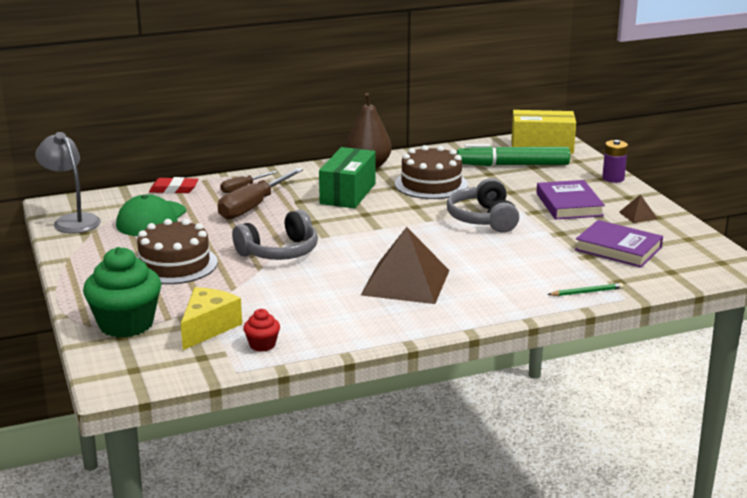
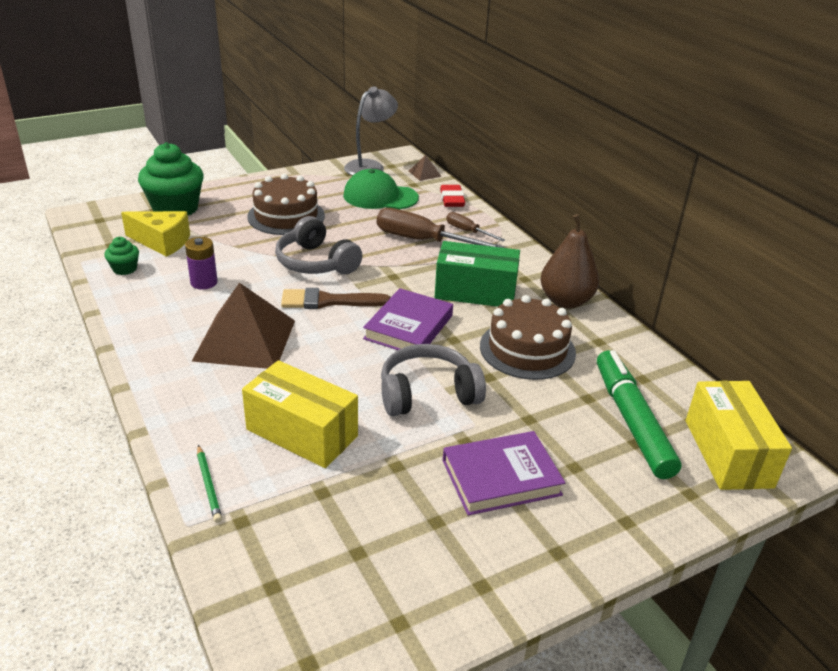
camera: 80 degrees right, 10 degrees up
red cupcake [243,309,280,351] -> green cupcake [104,237,139,275]
purple book [575,220,663,268] -> purple book moved to [363,288,453,350]
purple battery [602,140,628,183] -> purple battery moved to [185,237,218,289]
brown pyramid [619,194,658,223] -> brown pyramid moved to [409,155,442,181]
none -> yellow box [242,360,358,468]
none -> brown brush [281,288,391,309]

